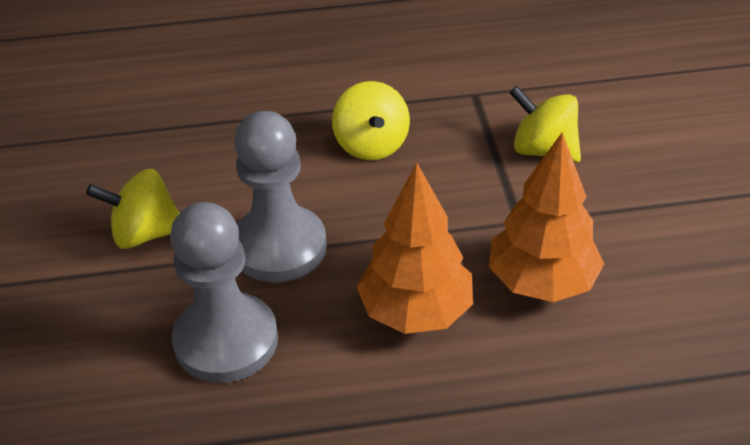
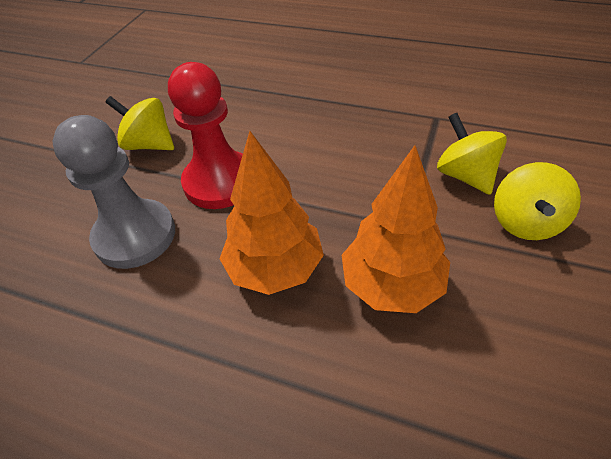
camera: 30 degrees right, 5 degrees up
grey pawn [234,111,327,282] -> red pawn [168,62,243,209]
yellow spinning top [332,81,410,160] -> yellow spinning top moved to [494,162,581,240]

